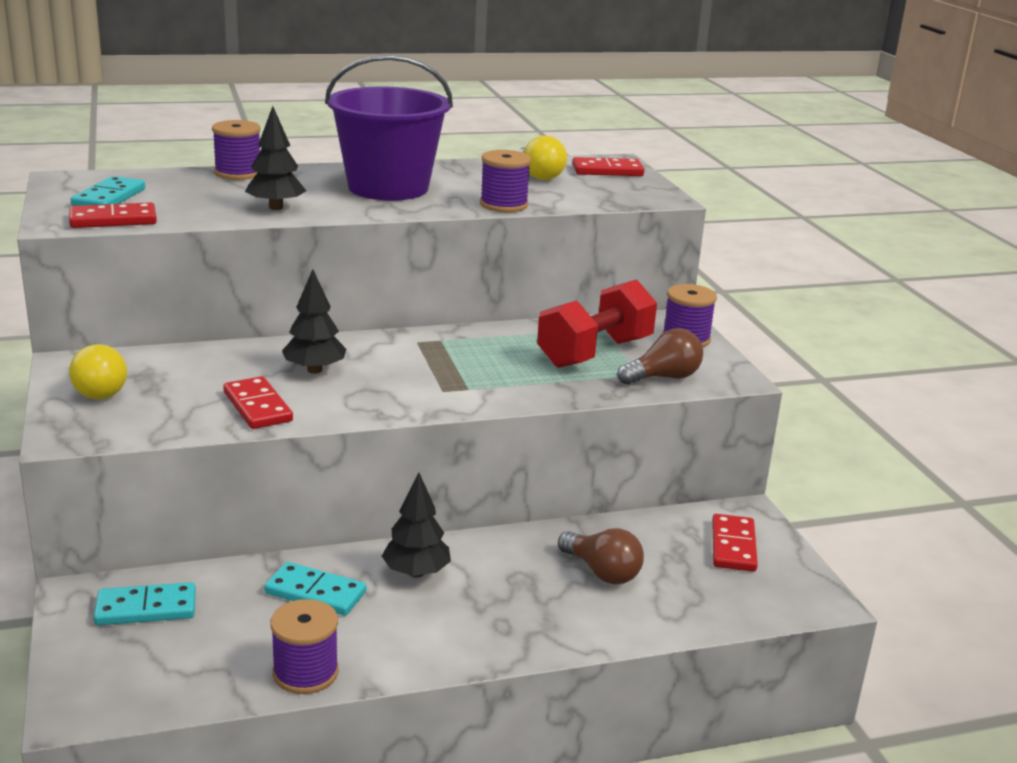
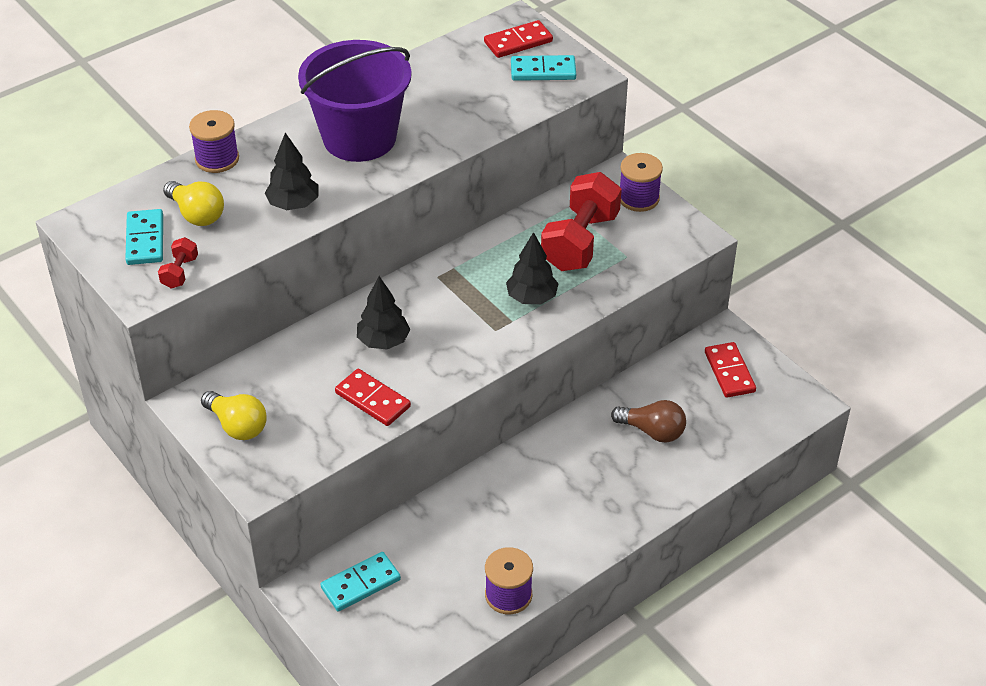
camera: 20 degrees left, 20 degrees up
red domino [69,202,157,228] -> red dumbbell [158,237,198,289]
turquoise domino [264,562,366,616] -> turquoise domino moved to [511,55,576,81]
black tree [382,472,451,578] -> black tree moved to [506,232,559,304]
purple spool [480,150,531,212] -> none
yellow light bulb [517,135,567,180] -> yellow light bulb moved to [163,181,224,226]
brown light bulb [617,328,703,385] -> none

